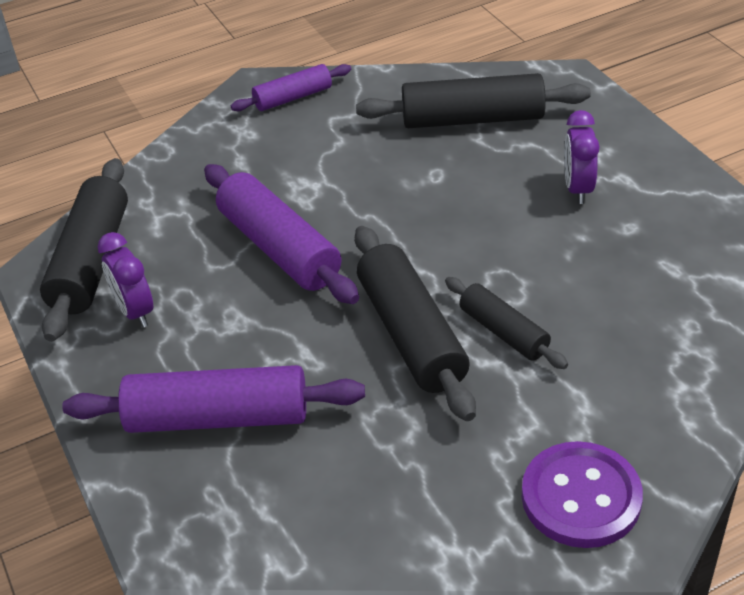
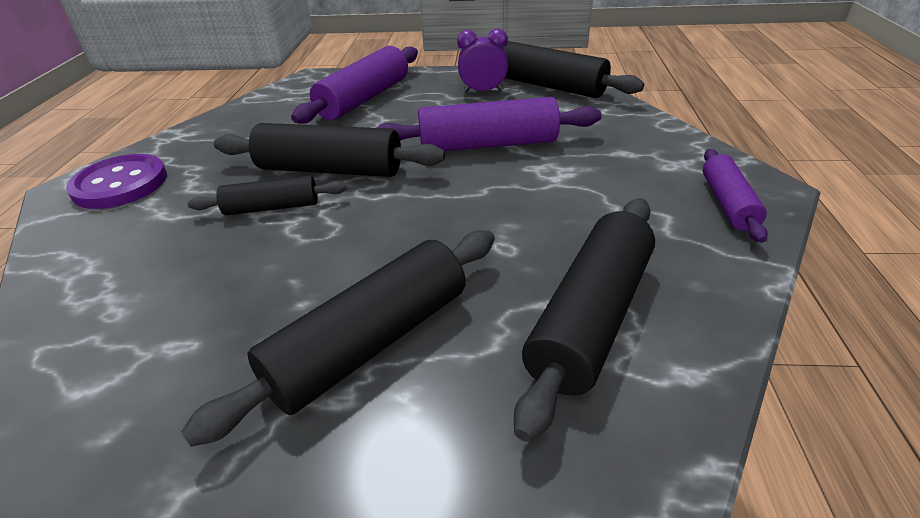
camera: 120 degrees right, 5 degrees down
purple clock [564,110,600,204] -> black rolling pin [181,230,495,447]

